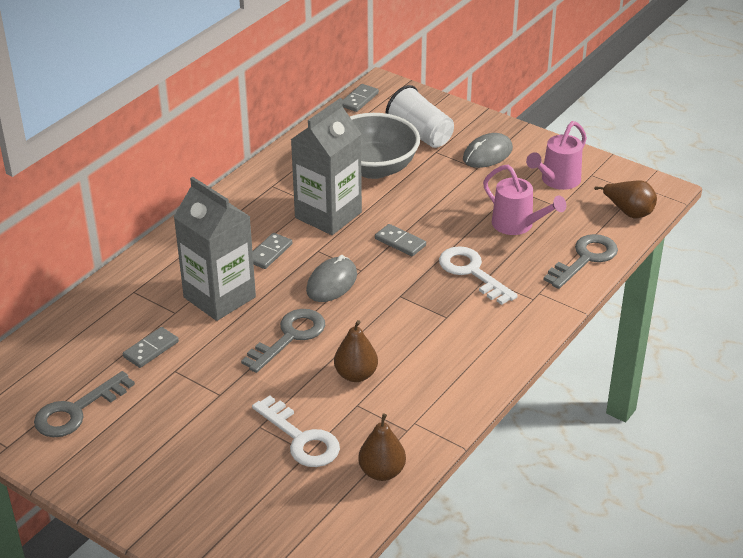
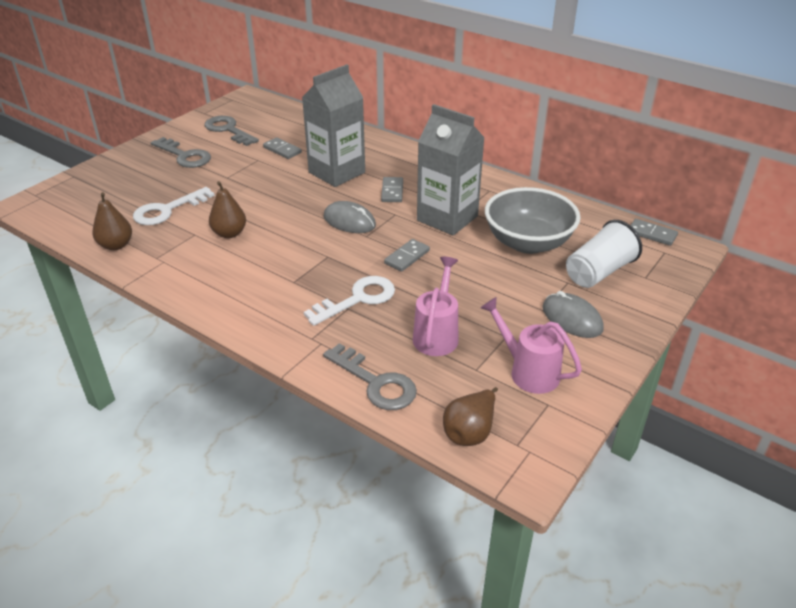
camera: 90 degrees right, 0 degrees up
grey key [241,309,325,373] -> grey key moved to [151,137,211,168]
grey domino [252,233,292,269] -> grey domino turned 60 degrees clockwise [381,177,403,202]
pink watering can [483,165,566,235] -> pink watering can turned 150 degrees clockwise [413,257,458,356]

